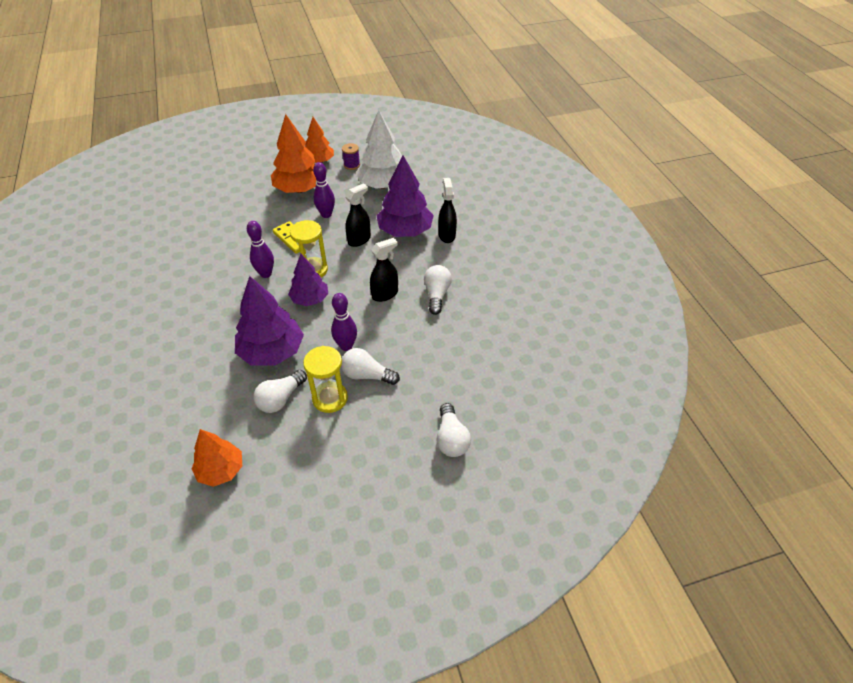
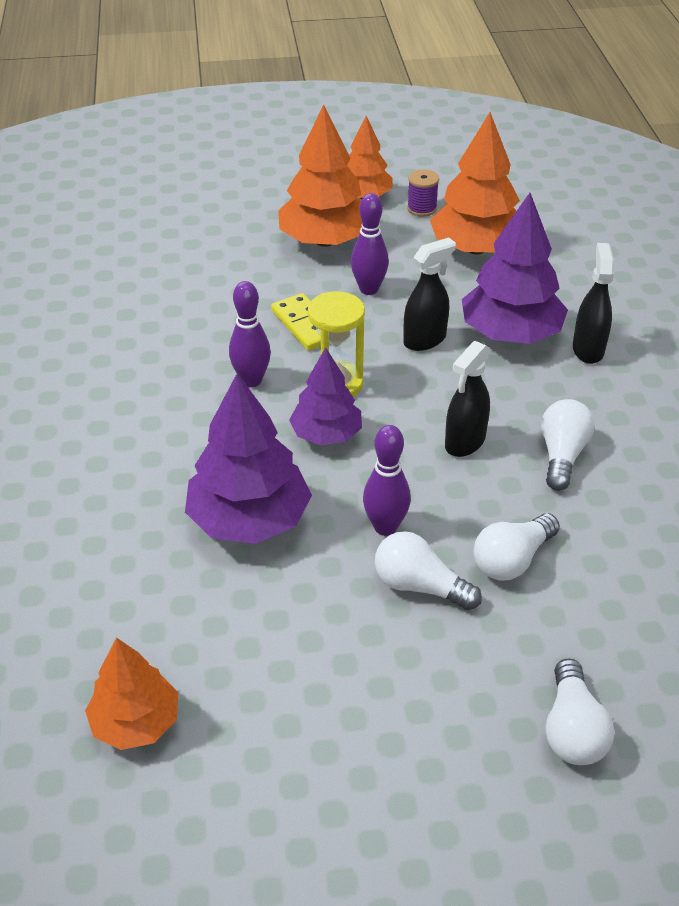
camera: 10 degrees right, 5 degrees down
white light bulb [253,370,307,413] -> white light bulb moved to [474,513,560,581]
yellow hourglass [303,346,348,413] -> none
white tree [356,110,402,189] -> orange tree [430,112,520,254]
black spray bottle [370,238,398,302] -> black spray bottle turned 150 degrees clockwise [445,341,491,457]

